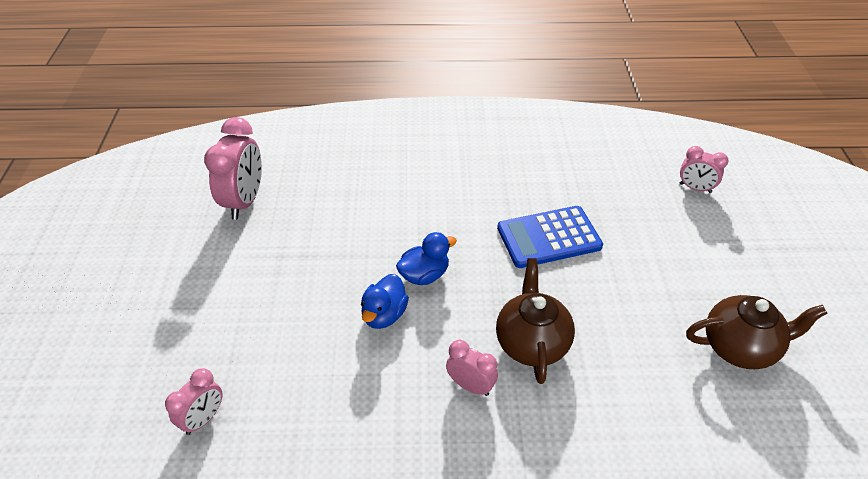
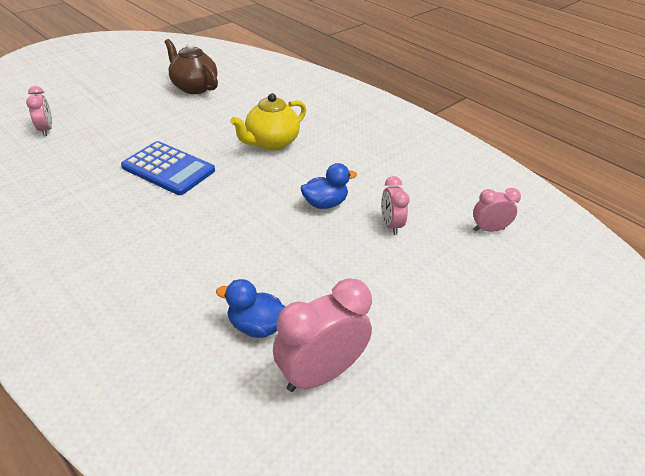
camera: 135 degrees left, 5 degrees down
blue duck [396,232,457,285] -> blue duck moved to [216,279,285,338]
pink clock [446,340,498,396] -> pink clock moved to [381,176,409,235]
brown teapot [496,258,575,384] -> yellow teapot [230,93,306,151]

